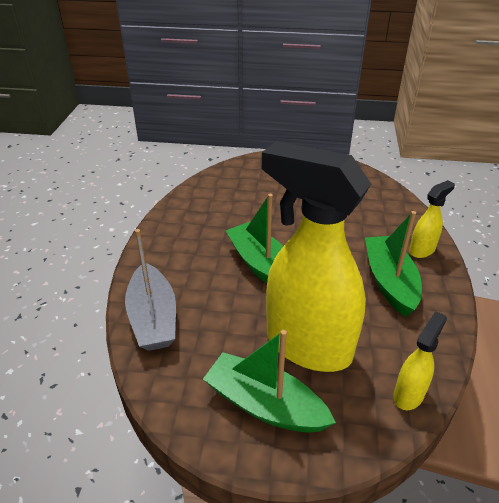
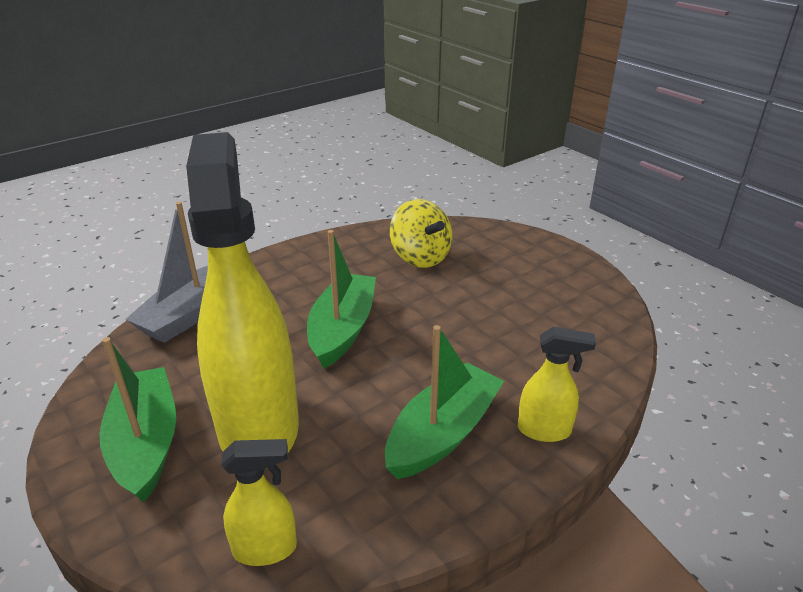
camera: 45 degrees right, 5 degrees down
none -> yellow spinning top [390,199,452,268]

